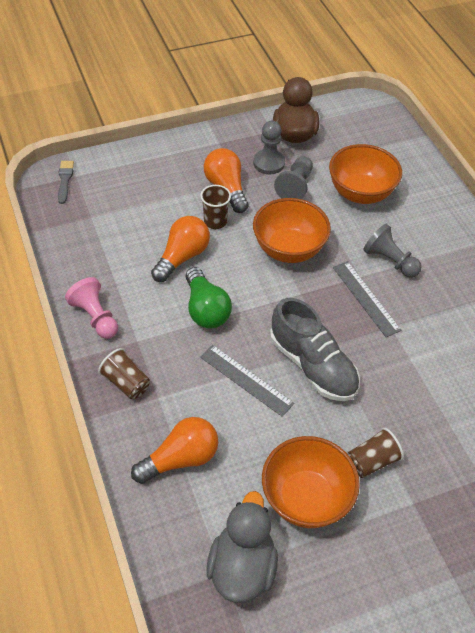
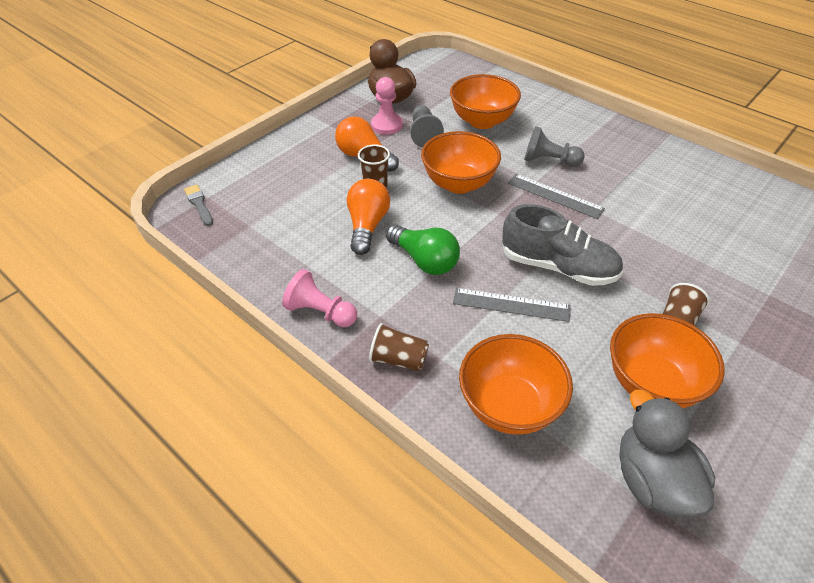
camera: 25 degrees left, 5 degrees down
orange light bulb [131,417,218,484] -> orange bowl [459,334,573,435]
grey pawn [253,121,285,174] -> pink pawn [371,77,403,135]

